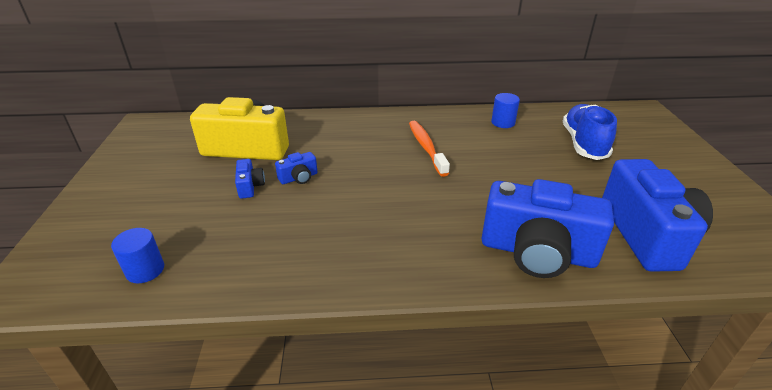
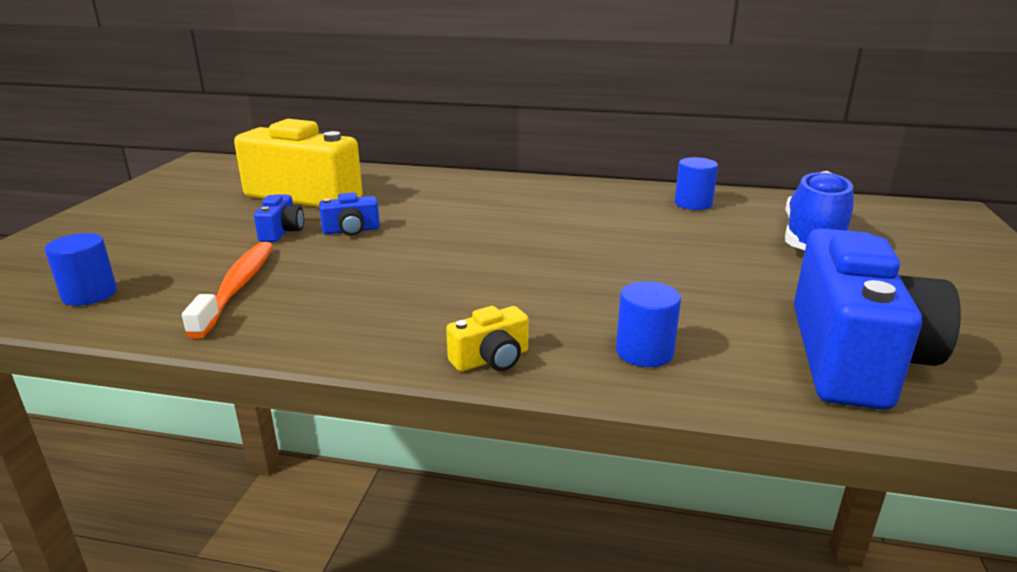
camera: 15 degrees right, 10 degrees down
orange toothbrush [409,121,450,177] -> orange toothbrush moved to [182,242,273,339]
blue camera [481,179,614,278] -> blue cylinder [616,281,681,367]
none -> yellow camera [446,306,529,372]

